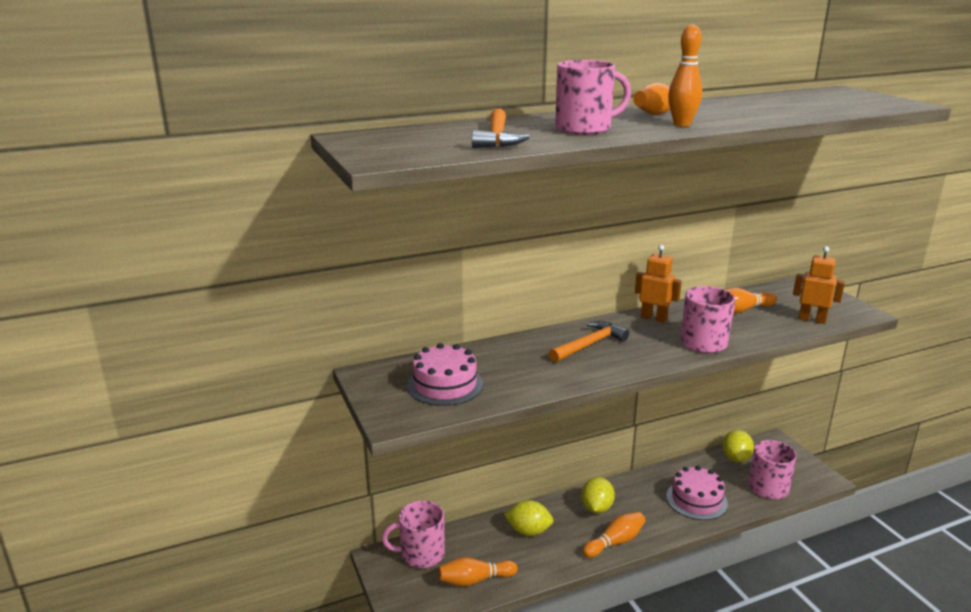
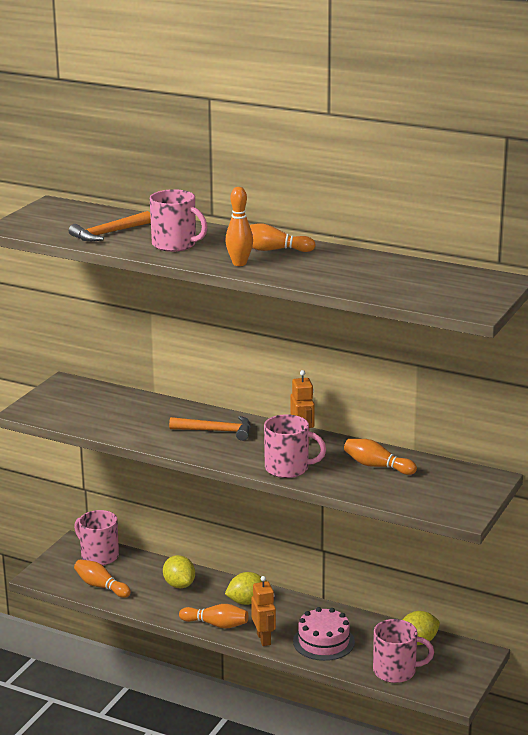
camera: 50 degrees right, 0 degrees up
pink cake [407,343,483,406] -> none
orange robot [793,246,845,324] -> orange robot moved to [251,576,276,646]

